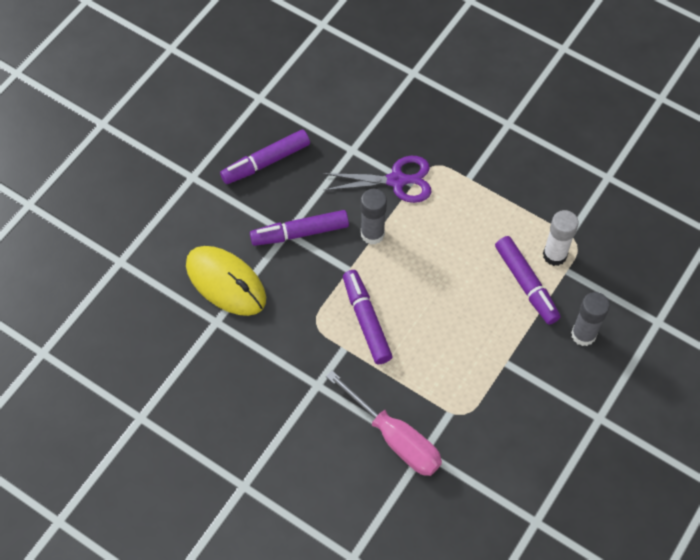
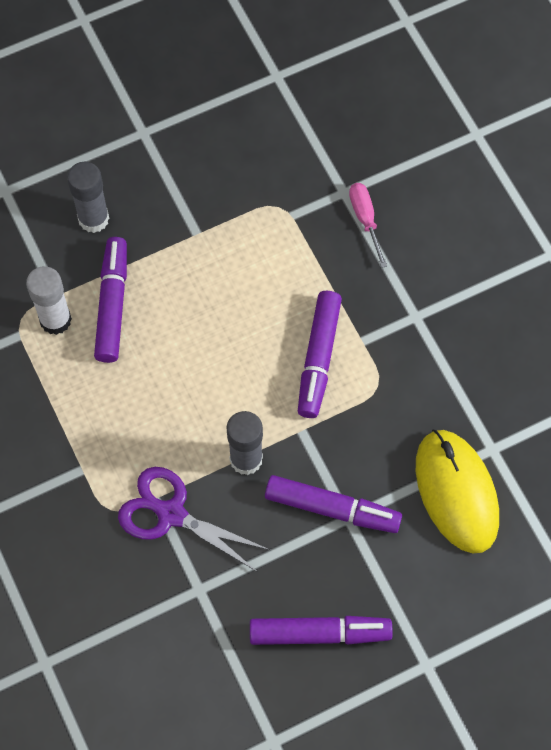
camera: 150 degrees left, 5 degrees up
pink screwdriver [326,371,442,476] -> pink screwdriver [349,183,387,268], size x0.54

